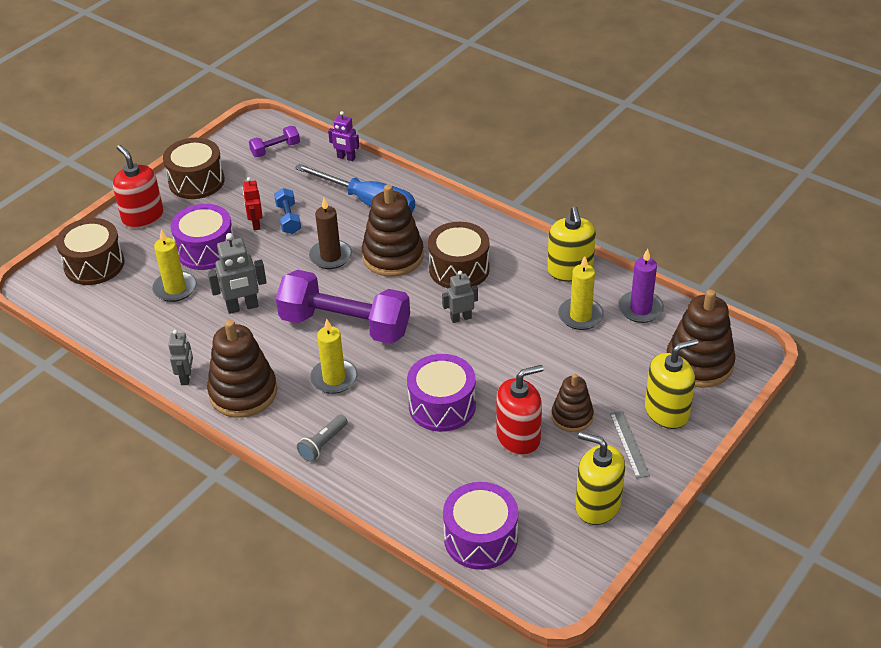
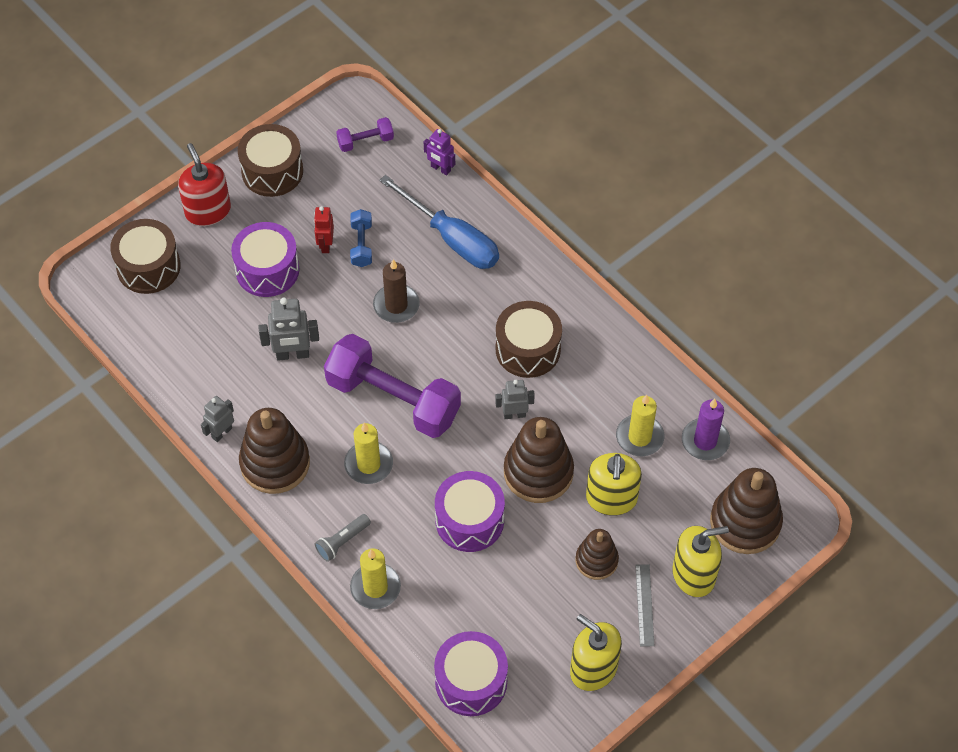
camera: 10 degrees right, 15 degrees up
yellow candle [152,229,197,302] -> yellow candle moved to [350,548,401,609]
grey robot [168,330,193,385] -> grey robot turned 150 degrees counterclockwise [201,396,234,442]
brown stacking toy [362,184,424,277] -> brown stacking toy moved to [504,417,574,503]
red soap dispenser [496,365,544,455] -> none
yellow soap dispenser [547,206,596,282] -> yellow soap dispenser moved to [586,453,642,516]

